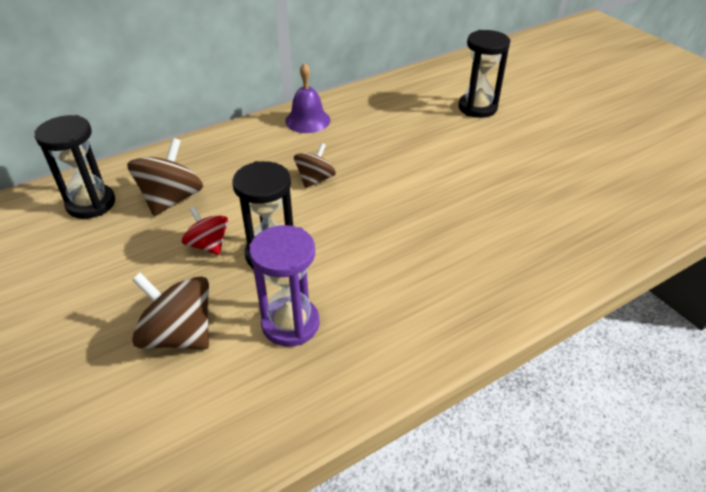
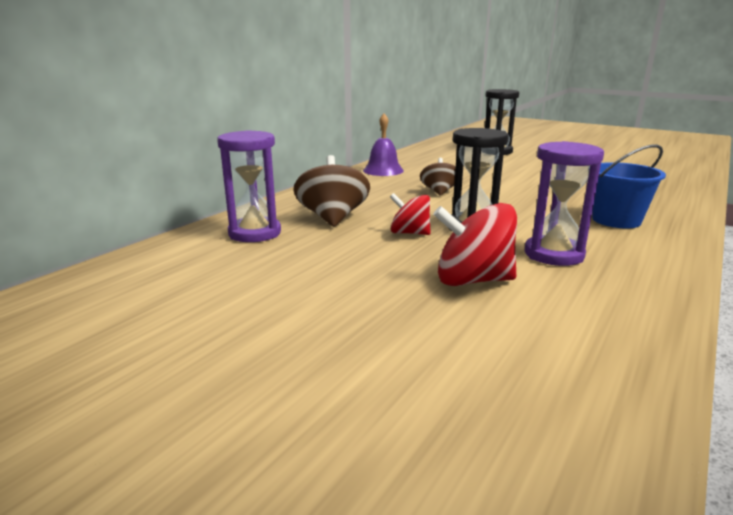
camera: 25 degrees left, 20 degrees down
black hourglass [34,115,115,219] -> purple hourglass [217,130,281,242]
brown spinning top [132,273,209,349] -> red spinning top [433,203,517,286]
none -> blue bucket [592,144,666,229]

